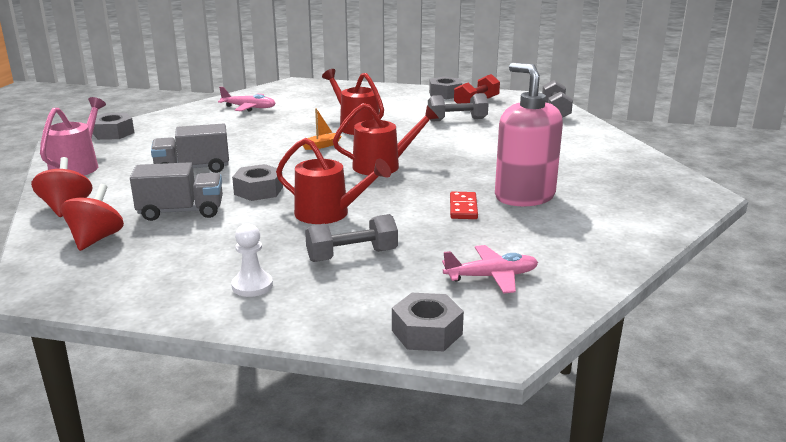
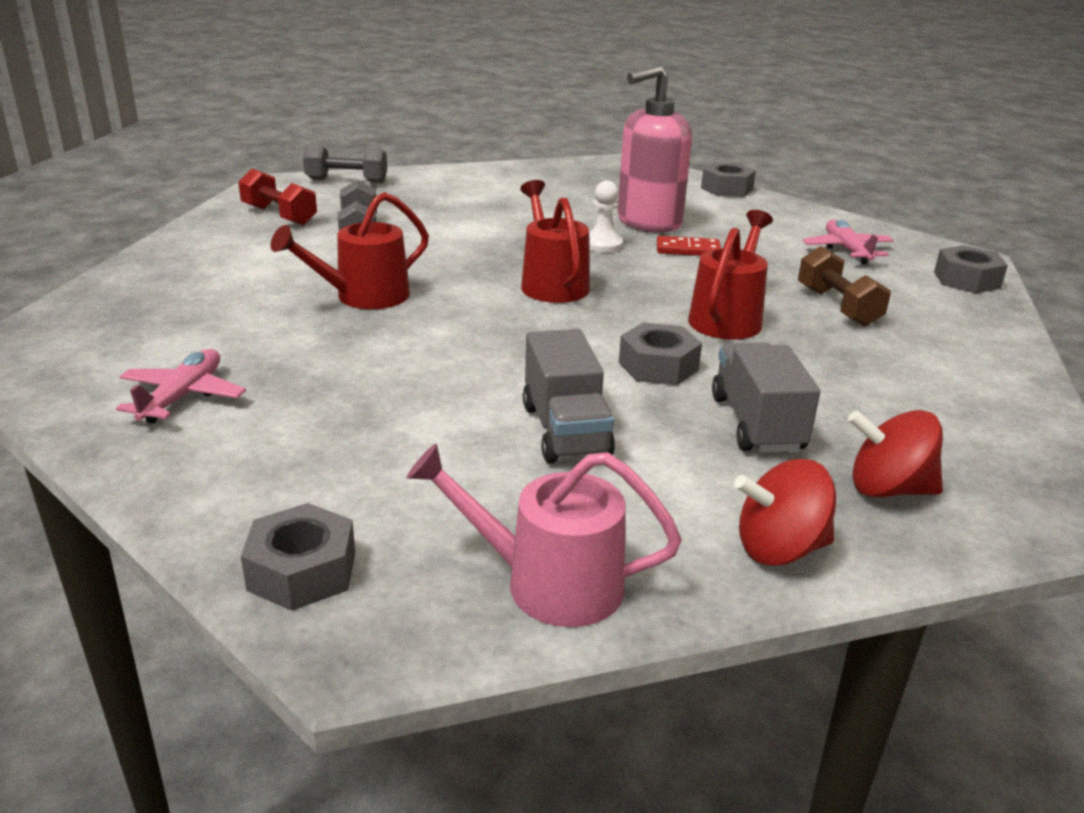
camera: 90 degrees left, 5 degrees up
white pawn [231,224,273,297] -> white pawn moved to [589,180,623,253]
orange boat [303,108,341,150] -> none
grey dumbbell [305,214,398,262] -> brown dumbbell [798,246,891,326]
grey nut [429,77,462,99] -> grey nut moved to [701,163,756,197]

